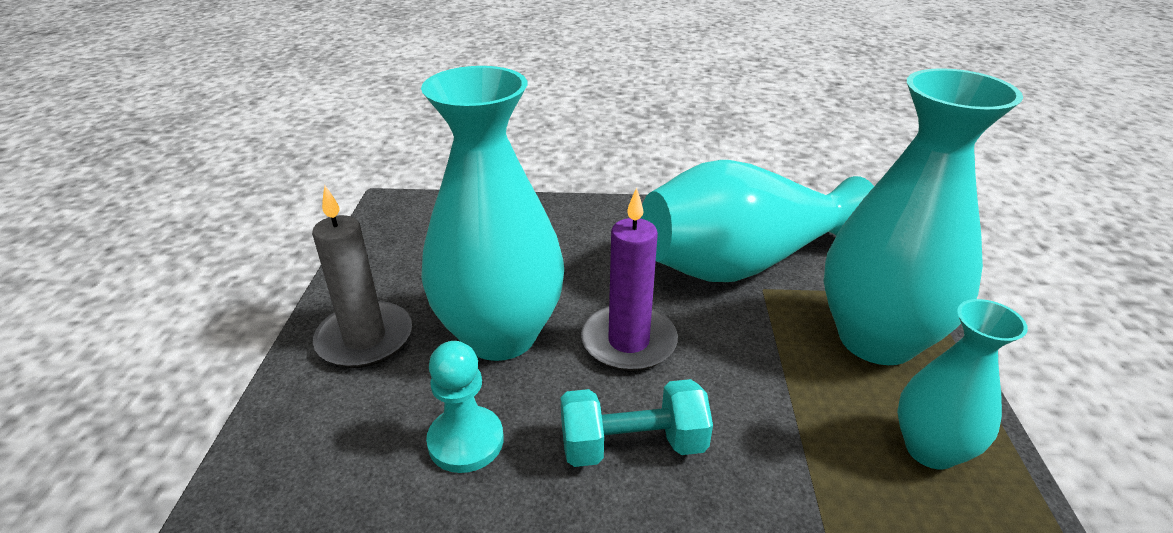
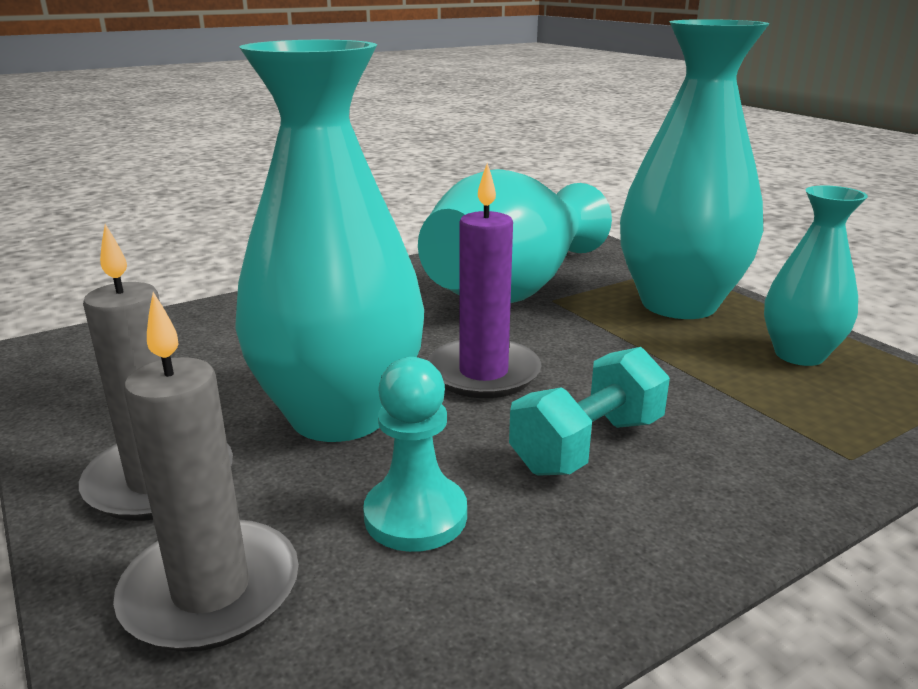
camera: 35 degrees left, 10 degrees down
none -> grey candle [113,292,299,652]

